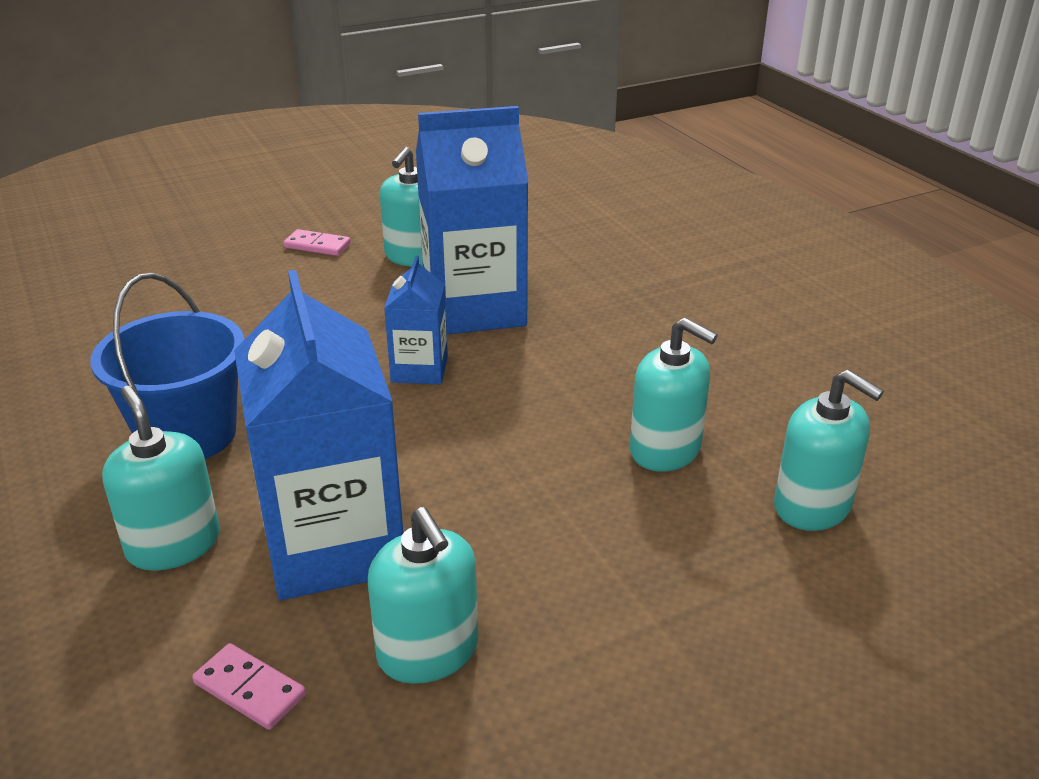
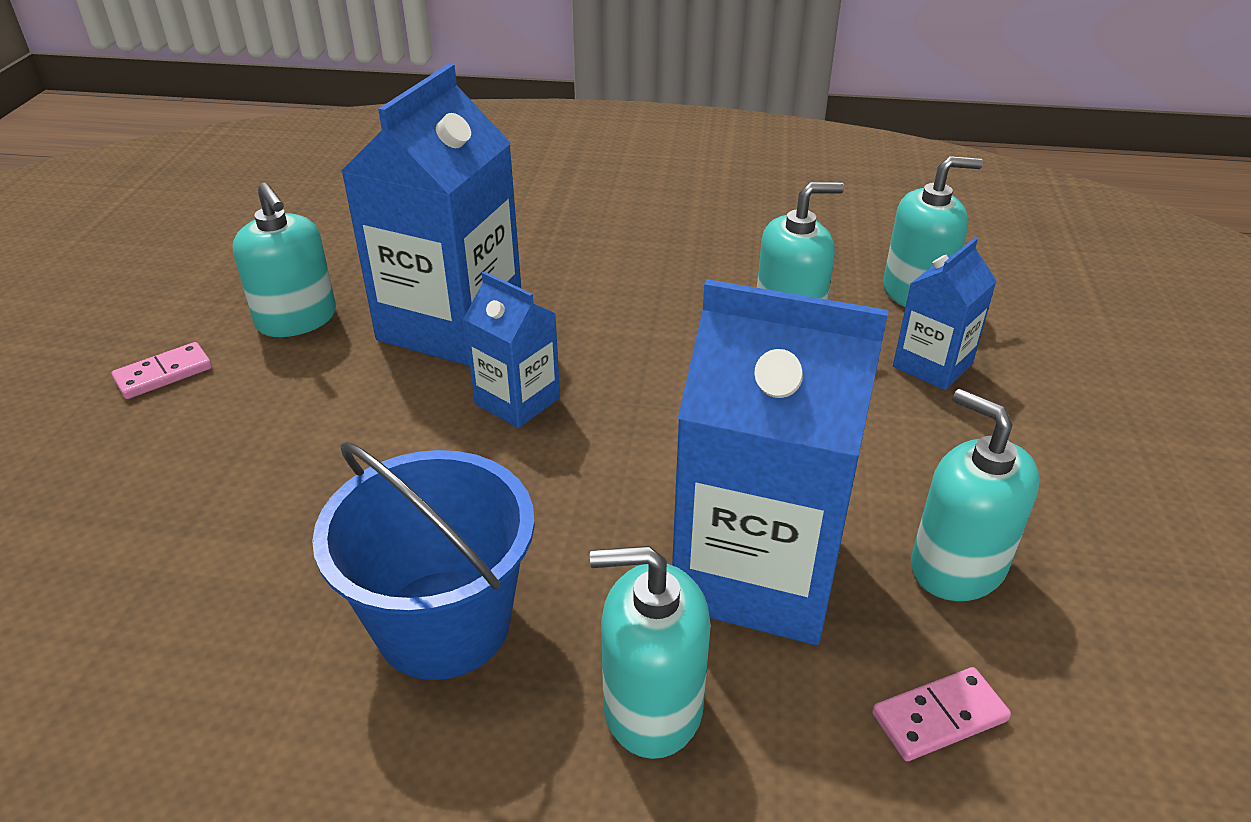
camera: 55 degrees left, 5 degrees up
turquoise soap dispenser [368,507,478,684] -> turquoise soap dispenser turned 135 degrees counterclockwise [911,389,1040,601]
none -> blue carton [893,238,997,390]

